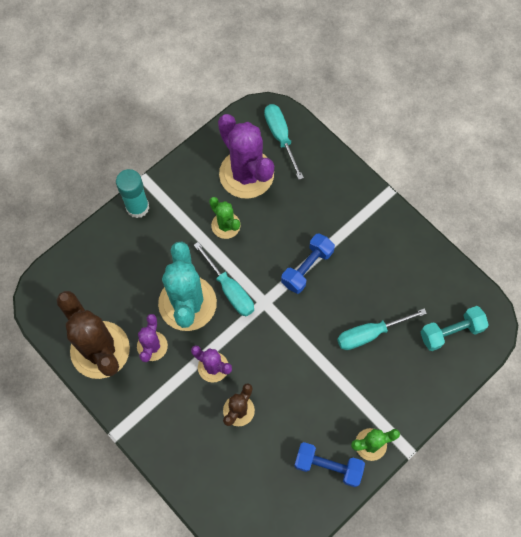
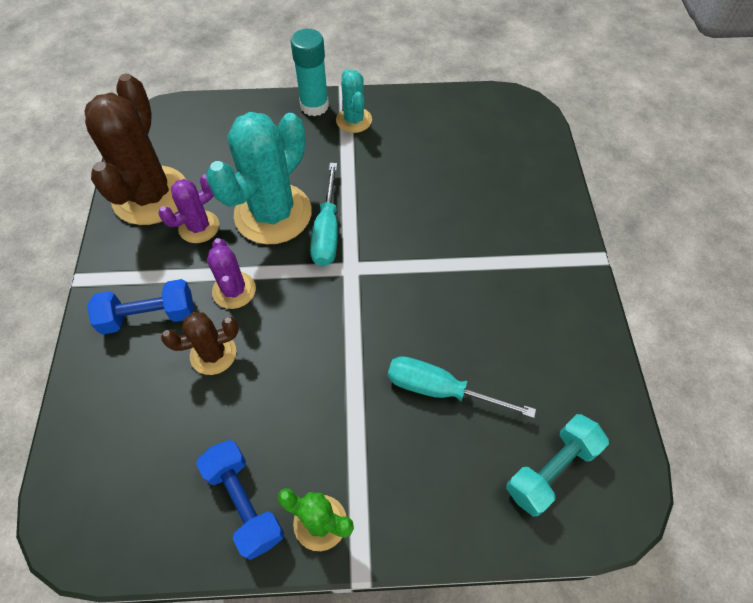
camera: 40 degrees right, 10 degrees down
green cactus [209,197,241,239] -> none
purple cactus [218,114,274,199] -> none
turquoise screwdriver [264,104,304,180] -> none
blue dumbbell [281,233,335,294] -> blue dumbbell moved to [87,279,194,334]
turquoise dumbbell [420,306,489,351] -> turquoise dumbbell turned 60 degrees counterclockwise [506,414,609,517]
none -> turquoise cactus [336,69,372,133]

